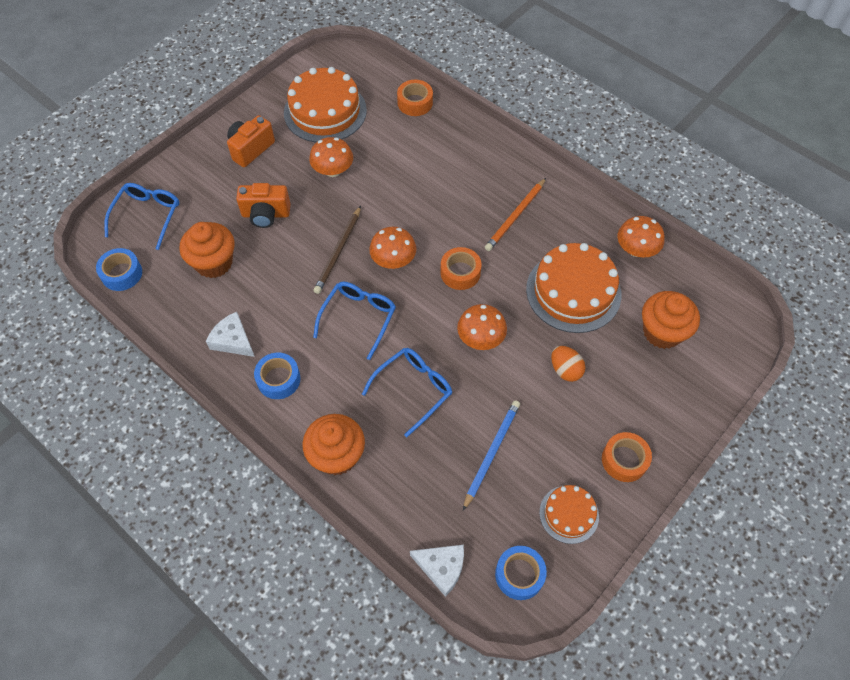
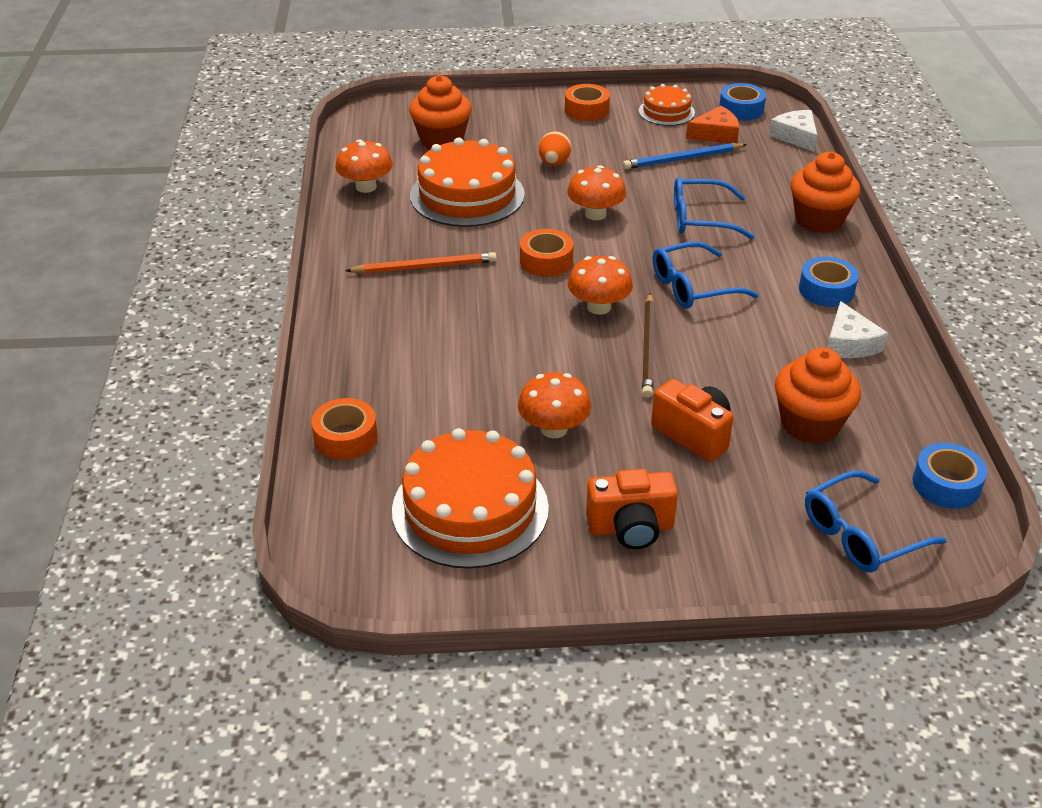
camera: 135 degrees left, 20 degrees down
brown pencil [314,206,361,294] -> brown pencil turned 120 degrees clockwise [642,293,655,398]
none -> orange cheese [686,106,739,143]

